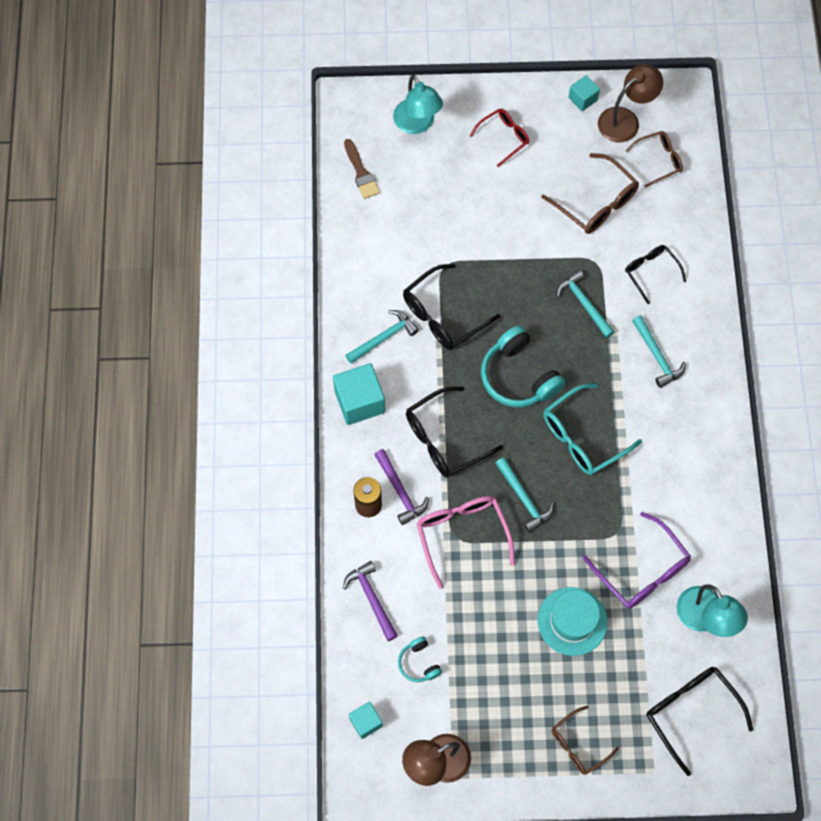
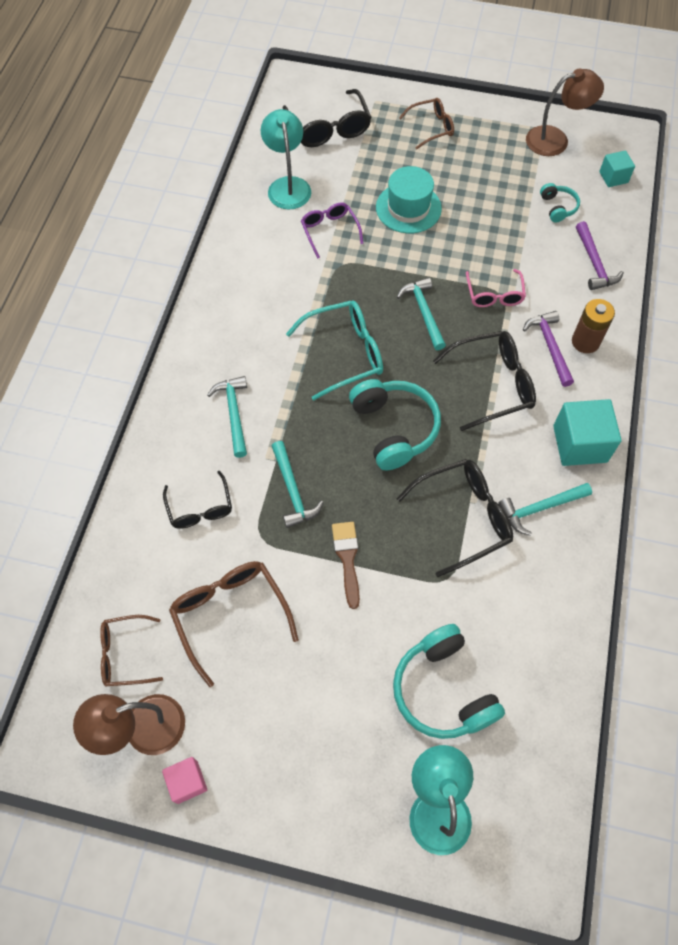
camera: 165 degrees left, 5 degrees down
brown brush [344,139,380,199] -> brown brush moved to [332,522,360,609]
pink glasses [416,496,515,589] -> pink glasses [466,269,526,307], size x0.64
red glasses [470,109,529,167] -> none
turquoise cube [568,75,600,111] -> pink cube [162,757,207,804]
purple glasses [583,512,691,609] -> purple glasses [301,202,363,259], size x0.64
none -> turquoise headphones [393,624,505,739]

